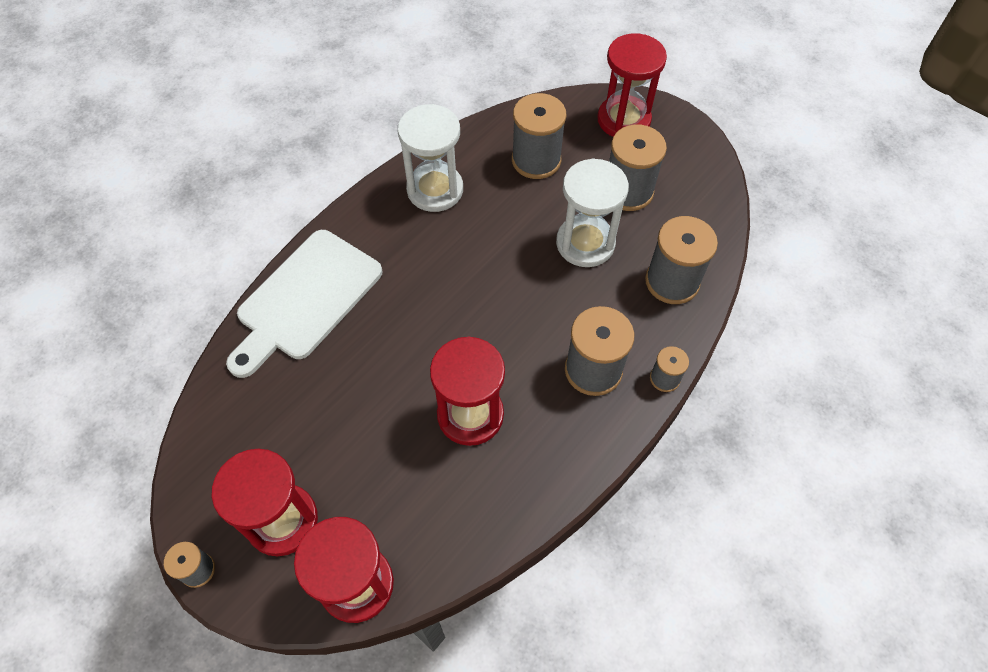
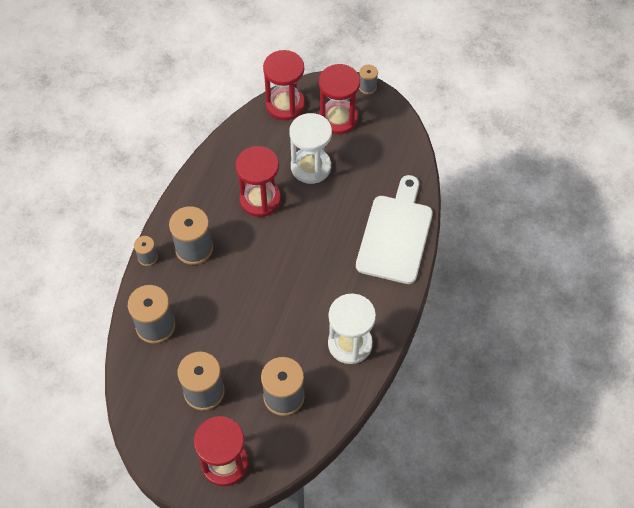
camera: 160 degrees right, 0 degrees up
white hourglass [556,159,629,267] -> white hourglass moved to [289,113,332,184]

